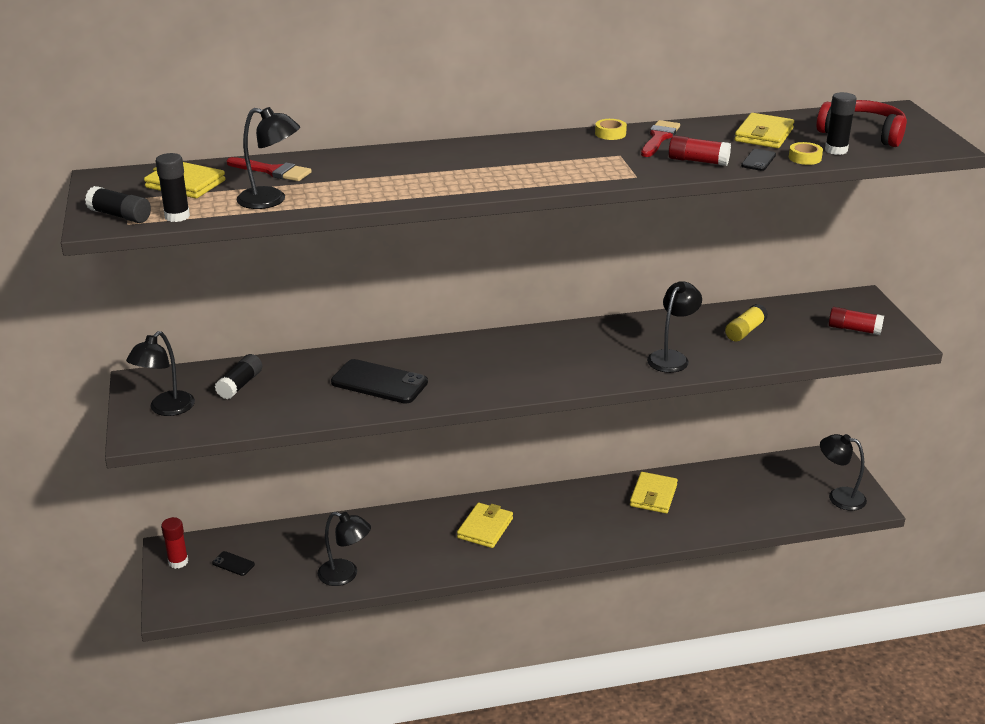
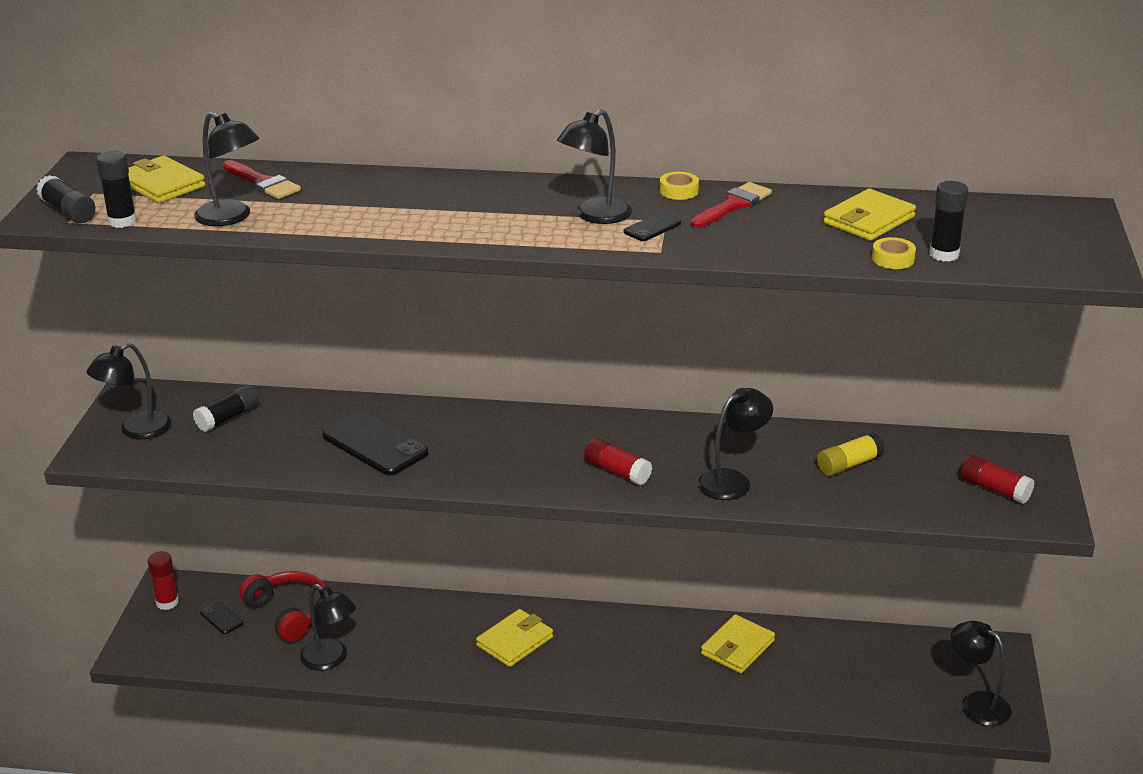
camera: 20 degrees right, 0 degrees up
red glue stick [668,135,731,166] -> red glue stick moved to [584,438,652,486]
black phone [741,149,776,171] -> black phone moved to [623,212,681,241]
red headphones [816,100,907,147] -> red headphones moved to [239,571,327,642]
none -> black lamp [557,109,632,224]

